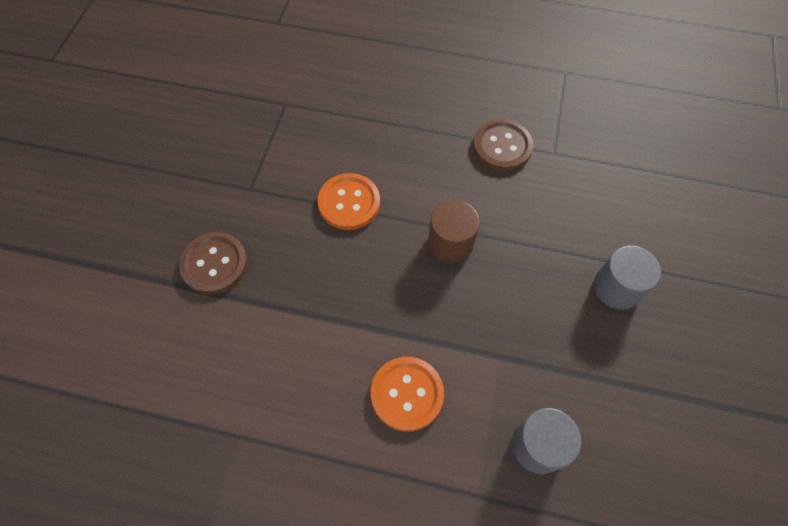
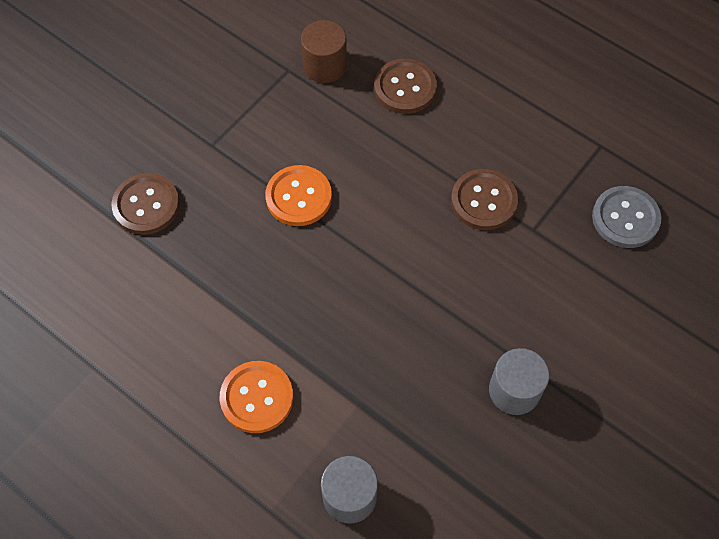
camera: 25 degrees right, 0 degrees up
brown cylinder [428,200,480,263] -> brown cylinder moved to [301,20,347,83]
none -> brown button [374,59,437,114]
none -> grey button [592,186,661,248]

